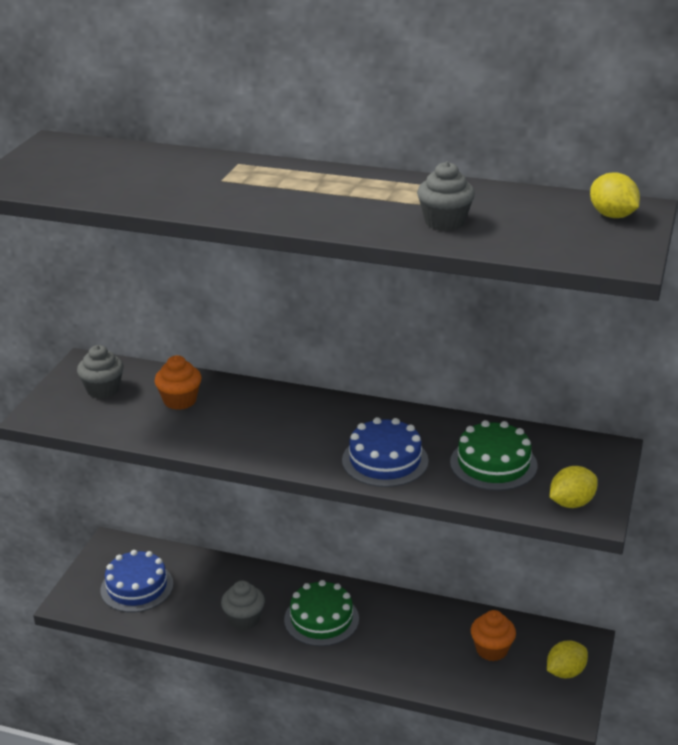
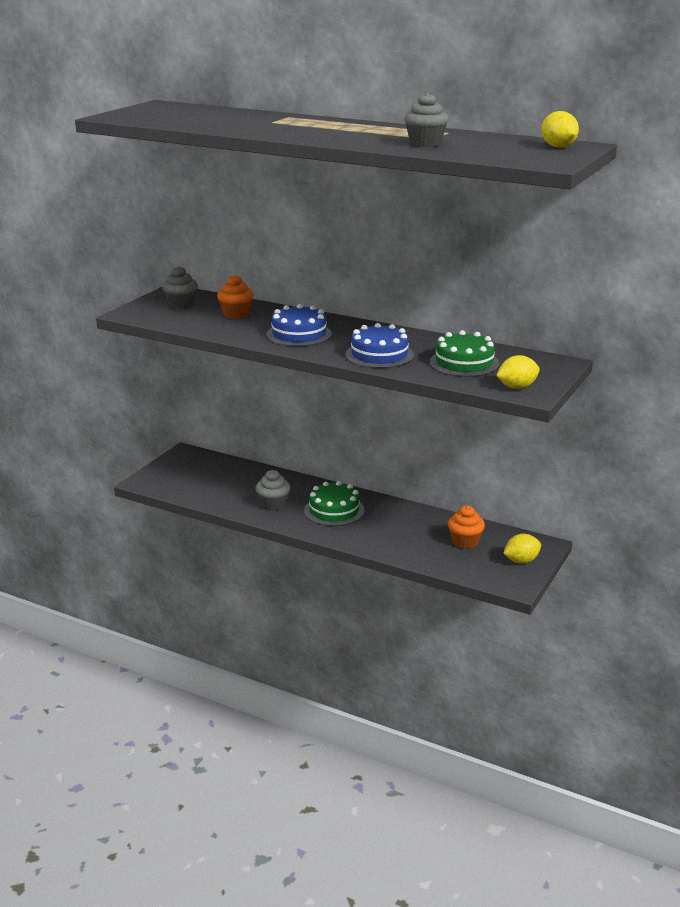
camera: 10 degrees right, 5 degrees down
blue cake [100,550,174,612] -> blue cake moved to [267,304,332,347]

